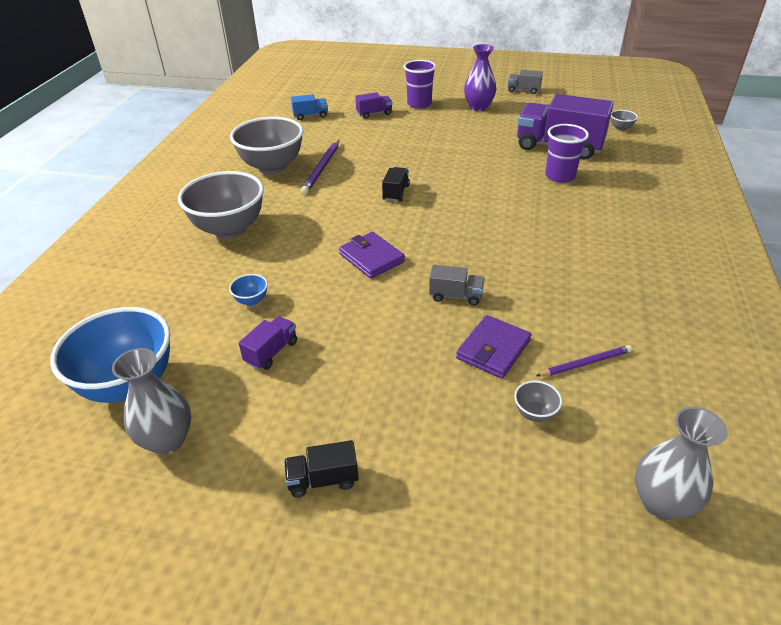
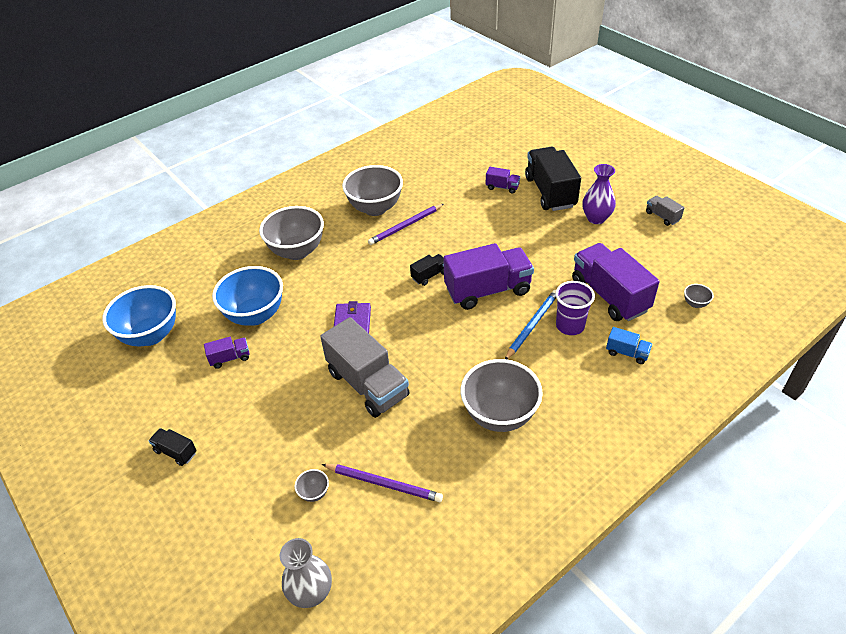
camera: 40 degrees right, 5 degrees up
grey vase [112,348,191,455] -> none
blue bowl [229,274,268,306] -> blue bowl [212,266,283,326], size x2.50
blue truck [291,94,328,120] -> blue truck moved to [606,327,653,364]
purple cup [404,60,436,109] -> black truck [525,147,581,211]
grey truck [429,265,484,306] -> grey truck [320,317,409,418], size x2.20
purple wallet [456,315,532,379] -> none
purple pencil [536,345,632,376] -> purple pencil [322,464,443,502], size x1.50
none -> purple truck [443,243,534,310]
none -> grey bowl [460,359,543,432]
none -> blue pencil [505,290,556,359]

